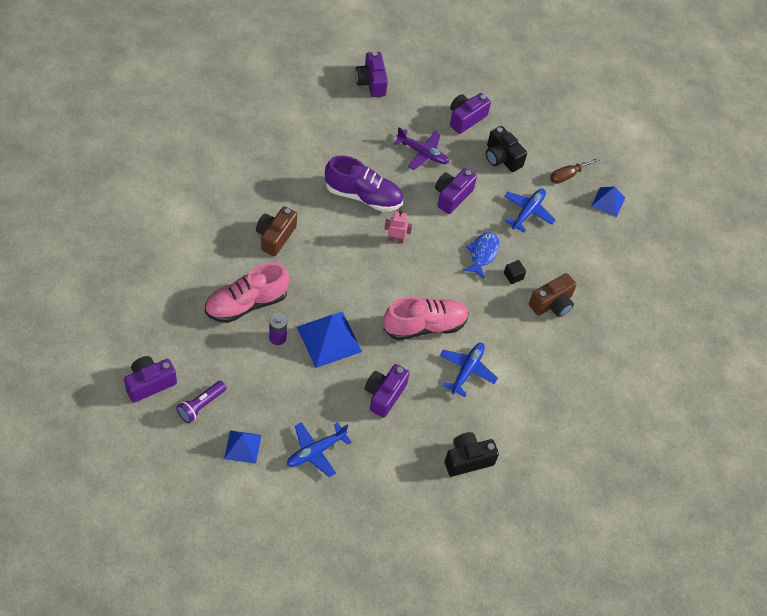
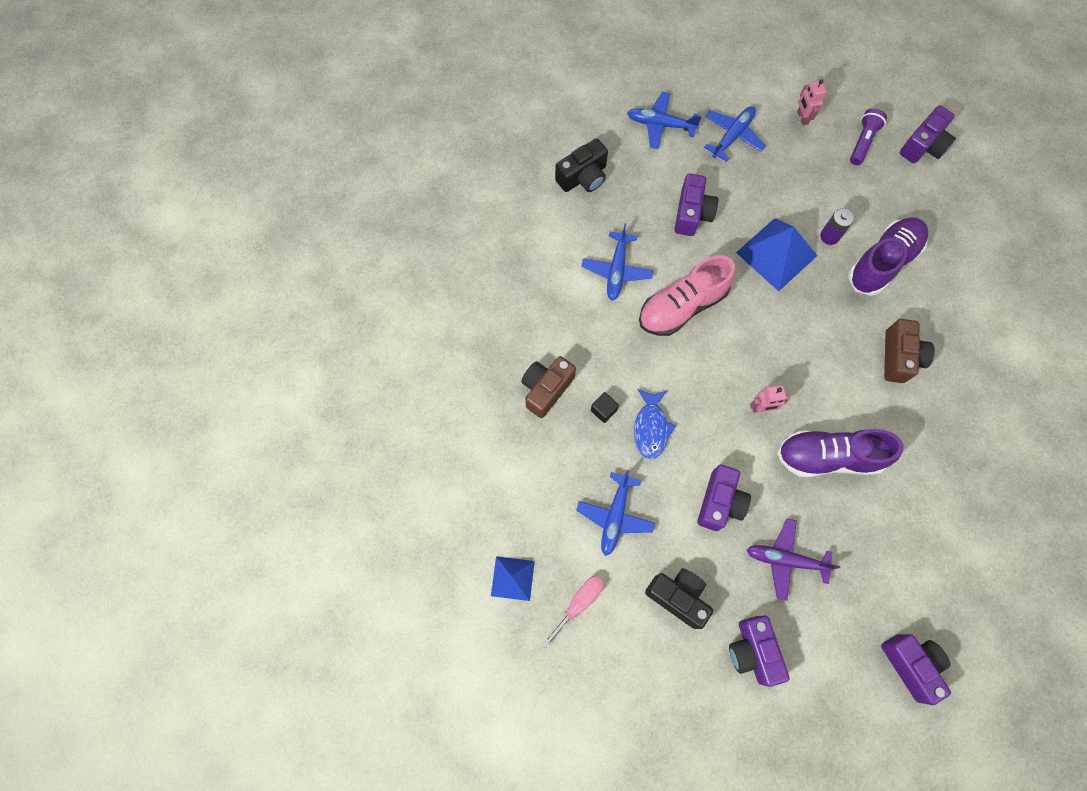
camera: 170 degrees right, 15 degrees up
pink shoe [205,262,289,323] -> purple shoe [848,217,928,296]
blue pyramid [224,430,261,464] -> pink robot [797,79,827,125]
purple camera [450,93,491,134] -> purple camera turned 135 degrees clockwise [729,616,790,687]
brown screwdriver [550,157,600,184] -> pink screwdriver [542,576,604,648]
none -> blue plane [627,92,702,149]

